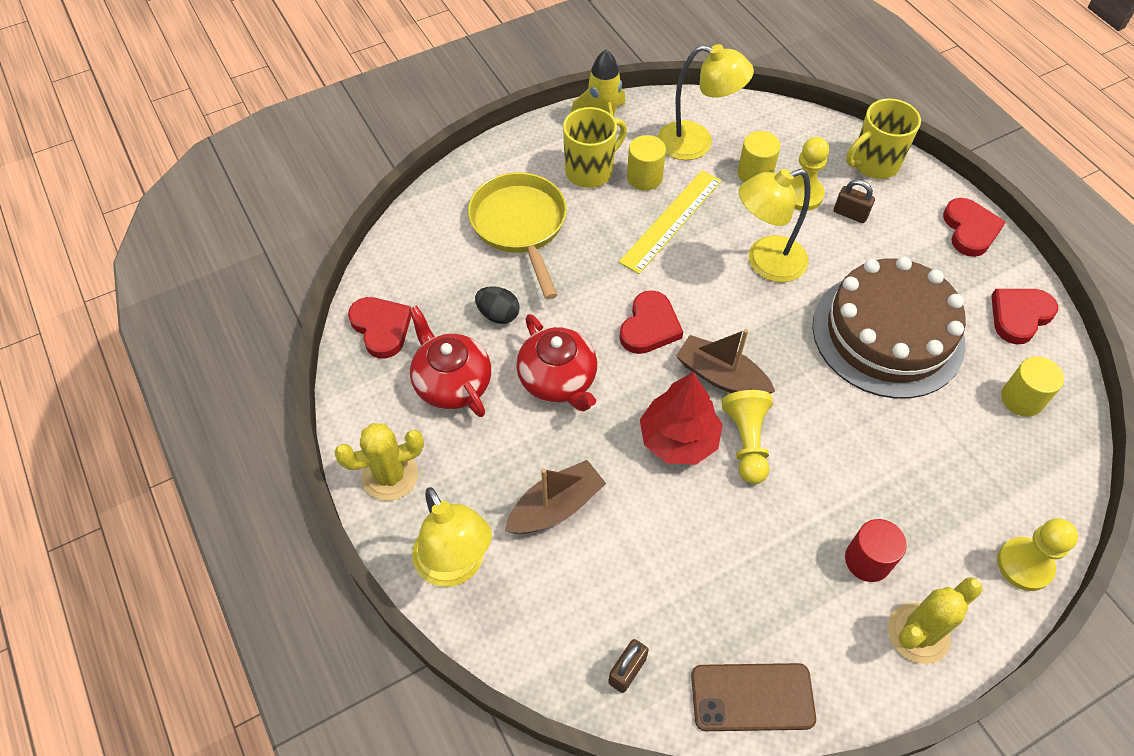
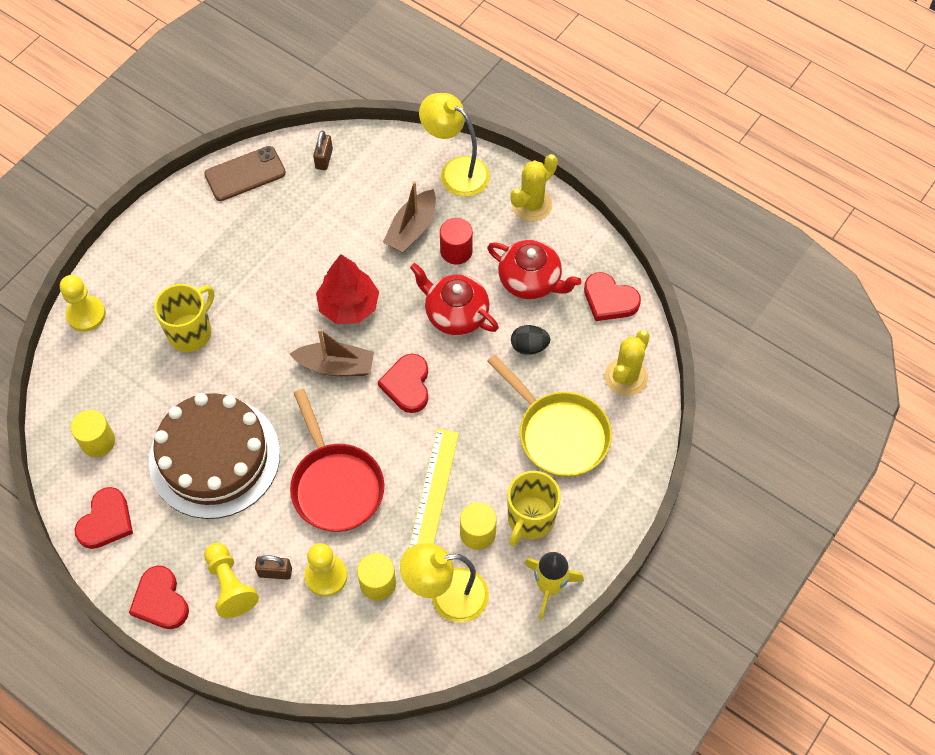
camera: 155 degrees right, 5 degrees up
yellow pawn [722,390,773,484] -> yellow pawn moved to [204,543,259,618]
yellow lamp [738,169,811,282] -> red pan [290,389,384,532]
red cylinder [845,519,907,582] -> red cylinder moved to [440,218,473,265]
yellow mug [846,99,921,179] -> yellow mug moved to [154,284,214,352]
yellow cactus [888,577,983,664] -> yellow cactus moved to [605,330,650,396]

